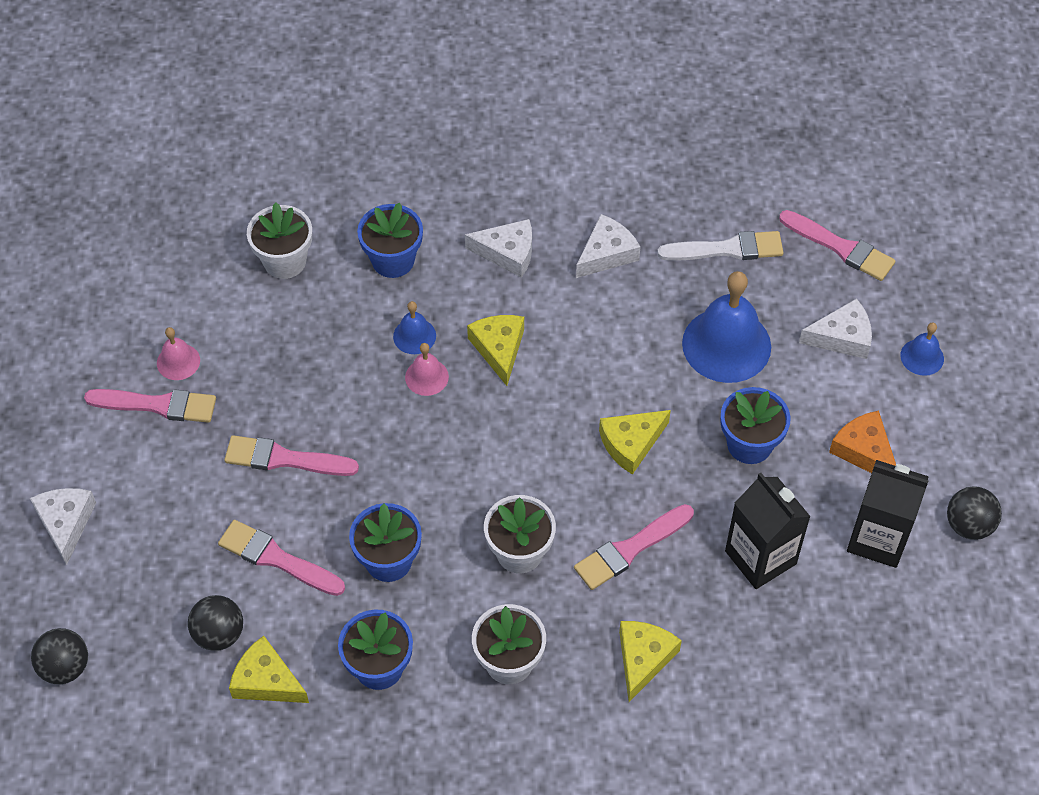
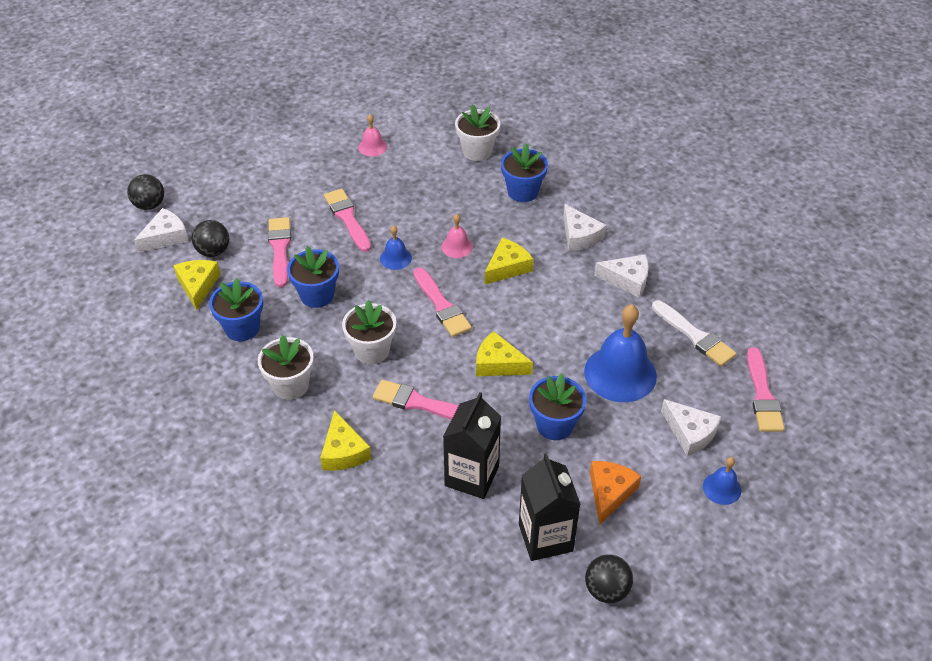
camera: 55 degrees right, 10 degrees down
white cheese [30,488,96,565] -> white cheese moved to [134,208,189,253]
pink brush [84,389,216,423] -> pink brush moved to [413,268,472,337]
blue bell [393,301,436,354] -> blue bell moved to [380,225,412,270]
yellow cheese [619,621,682,702] -> yellow cheese turned 90 degrees clockwise [320,410,371,471]

